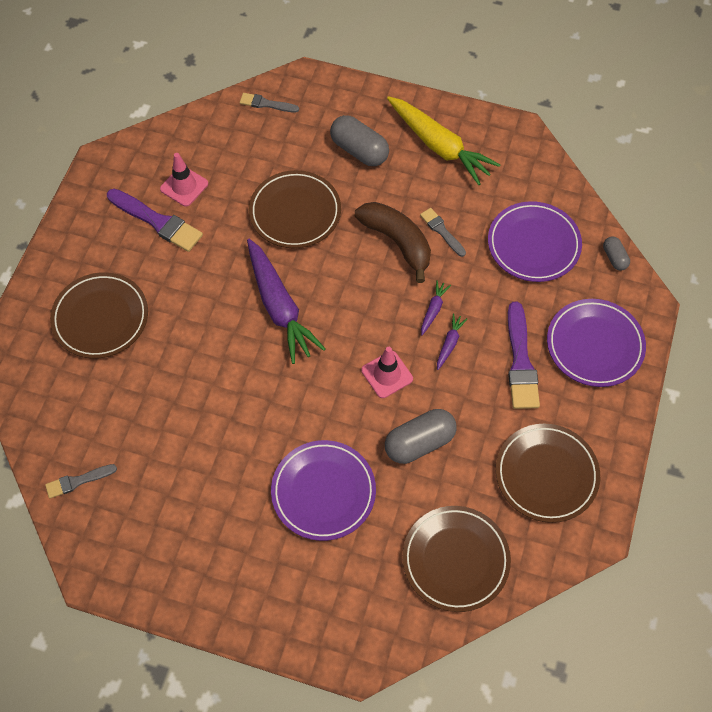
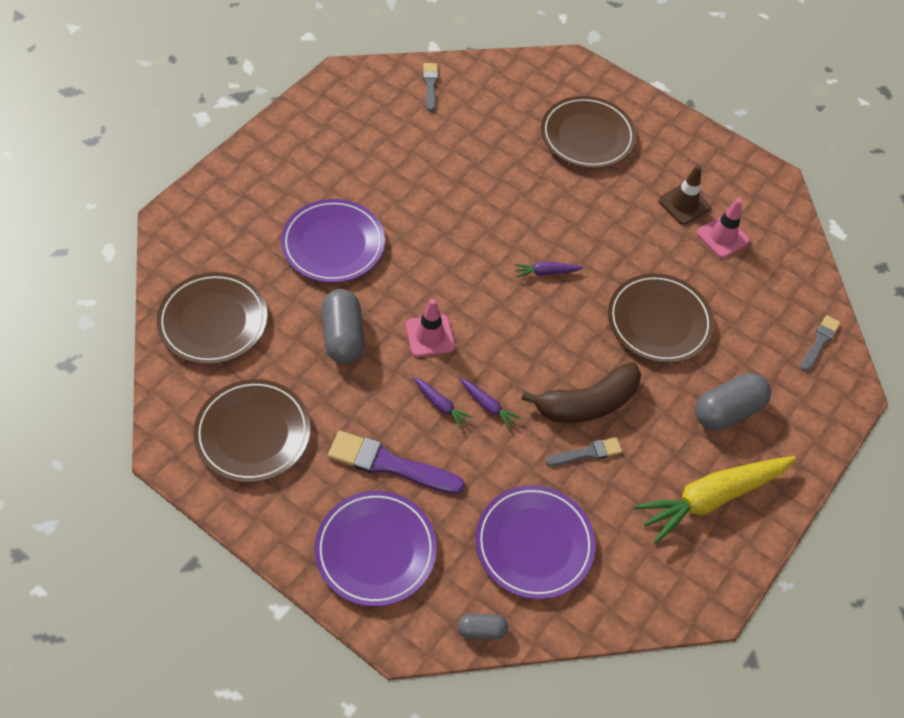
camera: 105 degrees right, 5 degrees down
purple brush [107,189,203,252] -> brown traffic cone [659,165,711,225]
purple carrot [247,239,326,364] -> purple carrot [514,262,583,278], size x0.43

